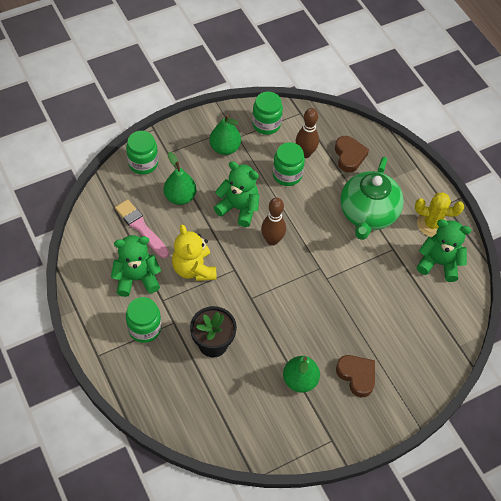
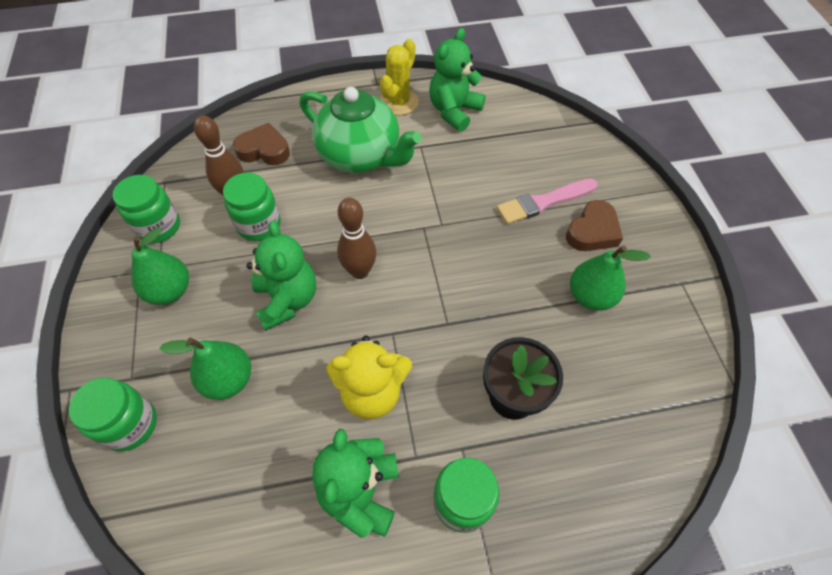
camera: 70 degrees left, 0 degrees up
pink brush [115,199,169,258] -> pink brush moved to [497,179,598,224]
green teddy bear [214,161,260,227] -> green teddy bear turned 120 degrees clockwise [246,221,316,331]
brown heart [336,355,375,397] -> brown heart turned 150 degrees clockwise [566,200,623,251]

